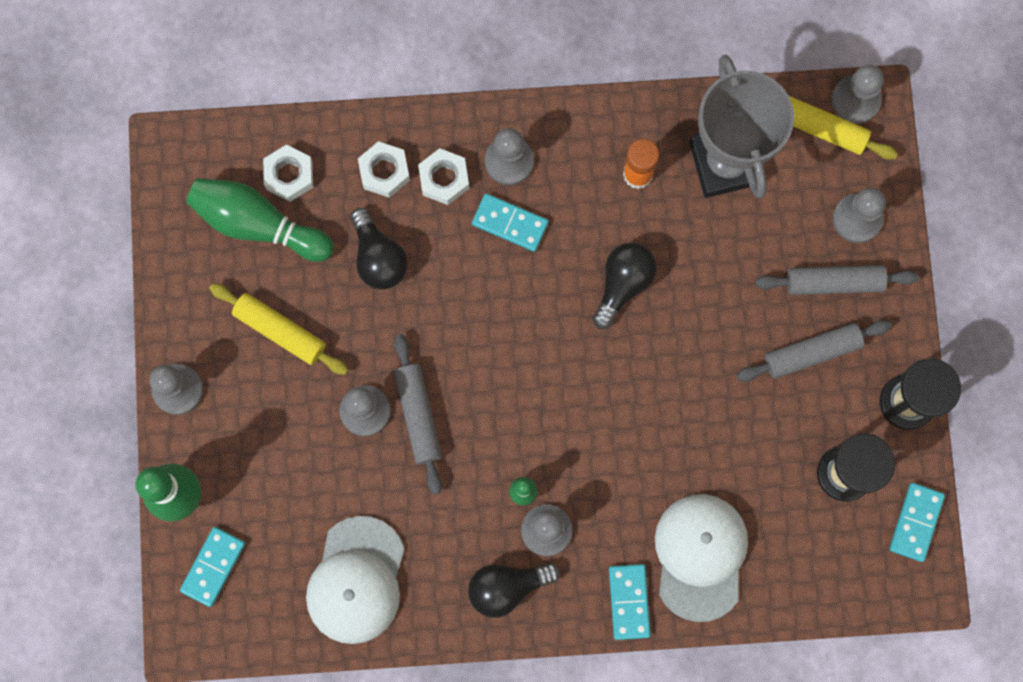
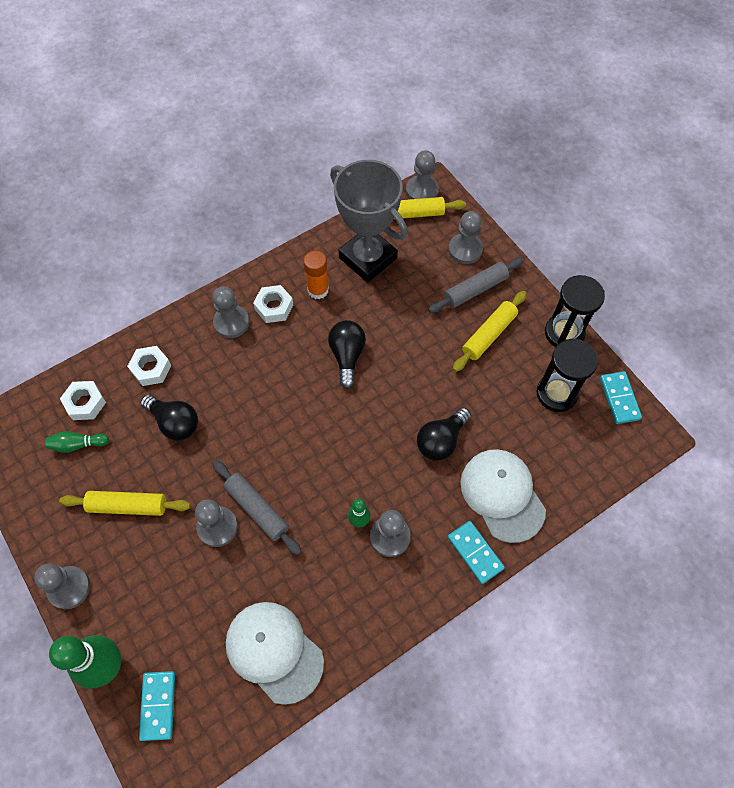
camera: 30 degrees left, 15 degrees down
green bowling pin [186,178,334,262] -> green bowling pin [45,431,109,453], size x0.50
white cap [306,516,404,644] -> white cap turned 150 degrees clockwise [226,602,324,705]
white nut [418,148,469,205] -> white nut moved to [253,285,293,323]
black light bulb [468,563,560,618] -> black light bulb moved to [417,407,471,461]
turquoise domino [472,194,549,252] -> none
grey rolling pin [737,320,892,382] -> yellow rolling pin [453,291,527,372]

